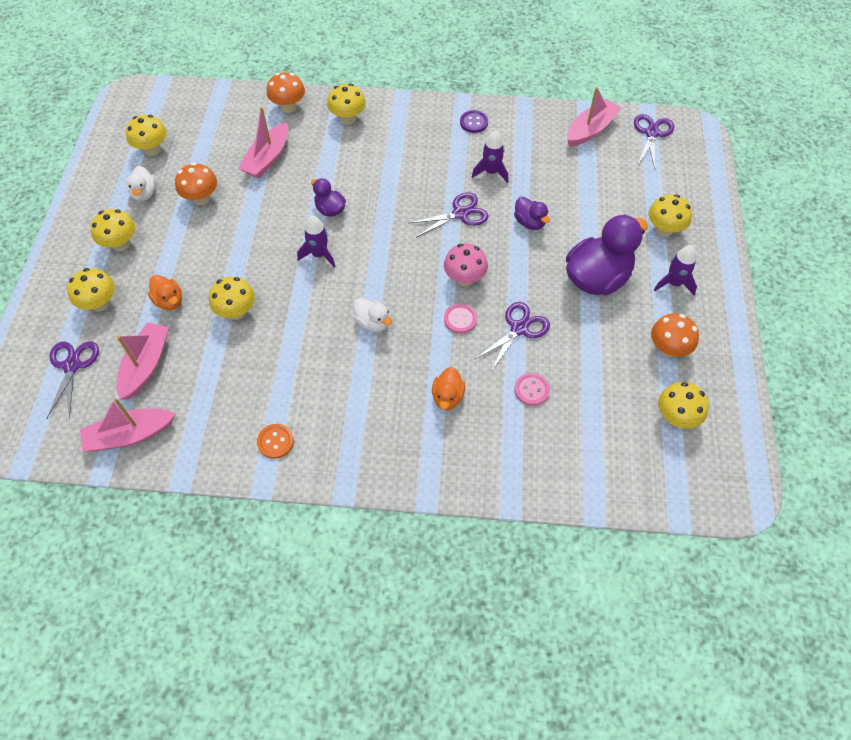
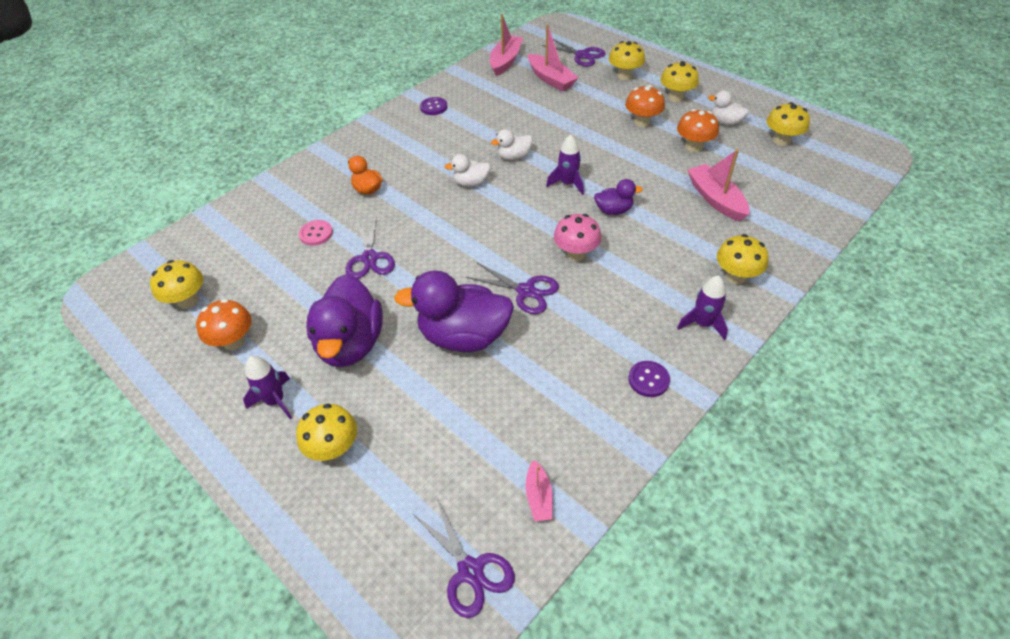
camera: 130 degrees right, 10 degrees down
orange duck [148,275,182,310] -> none
yellow mushroom [209,277,255,320] -> none
orange button [257,424,294,459] -> purple button [420,97,447,115]
orange mushroom [267,72,305,113] -> orange mushroom moved to [625,85,665,127]
purple scissors [409,192,489,238] -> purple scissors turned 75 degrees counterclockwise [466,262,559,314]
pink mushroom [444,243,488,286] -> pink mushroom moved to [554,214,601,261]
pink button [444,304,477,334] -> none
purple rocket [472,131,508,183] -> purple rocket moved to [677,275,728,340]
purple duck [514,197,550,230] -> purple duck [394,270,514,352], size x2.02
pink boat [567,87,622,147] -> pink boat [525,460,553,521], size x0.55
none -> white duck [491,129,533,160]

